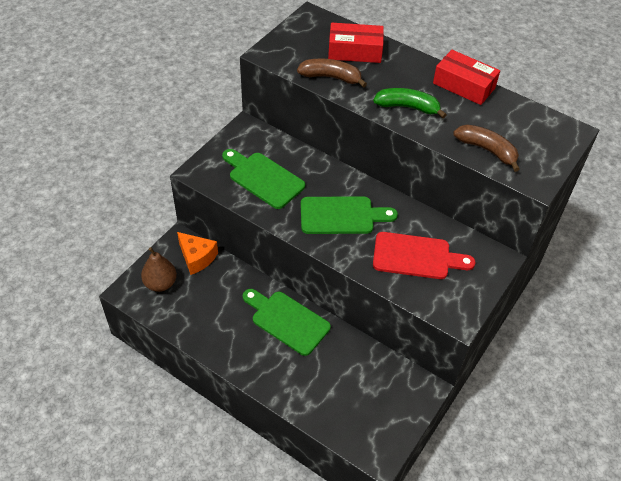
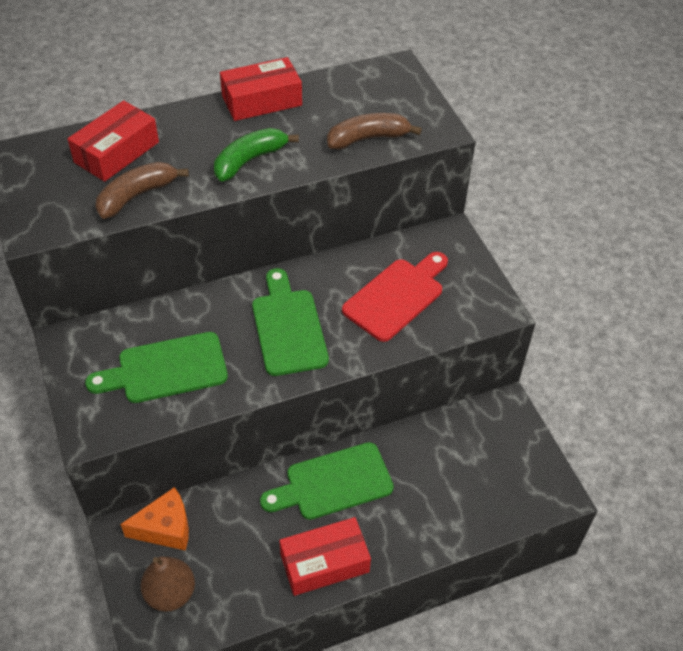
camera: 55 degrees left, 0 degrees up
green cutting board [301,196,398,234] -> green cutting board turned 45 degrees counterclockwise [252,268,329,376]
none -> red box [279,517,371,596]

